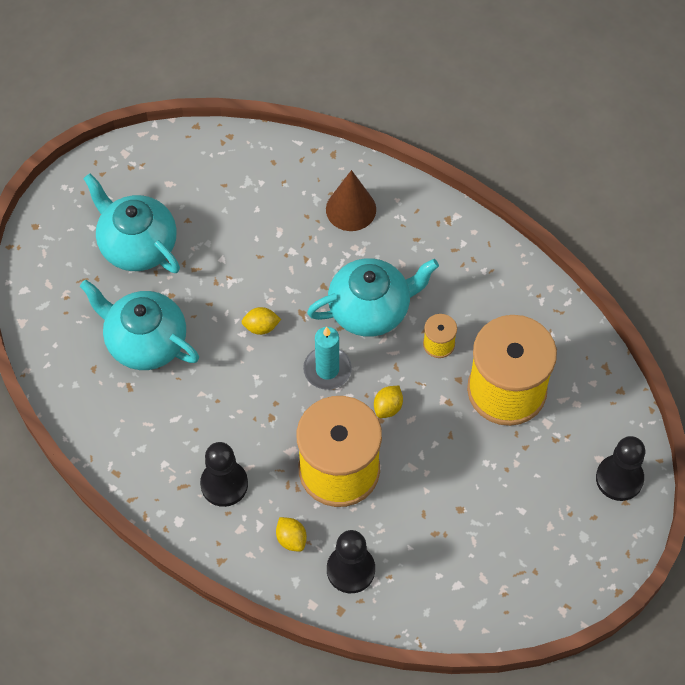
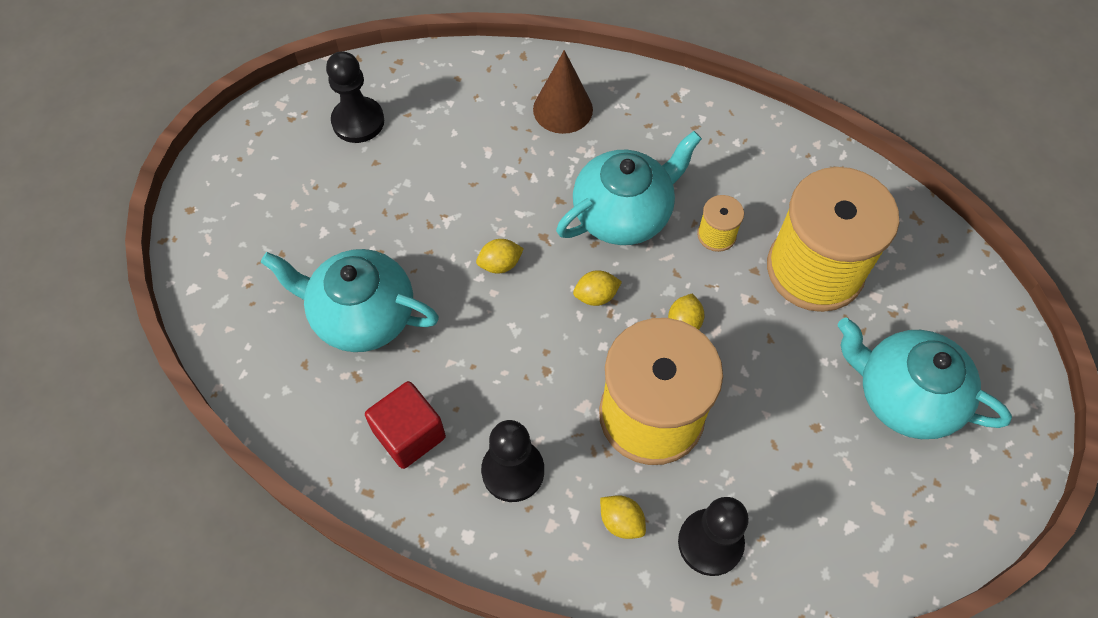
camera: 15 degrees left, 0 degrees up
turquoise teapot [83,173,180,273] -> turquoise teapot moved to [837,317,1012,439]
turquoise candle [303,327,352,390] -> yellow lemon [573,270,622,306]
black pawn [596,436,645,501] -> black pawn moved to [326,51,384,143]
none -> red cube [365,381,446,469]

